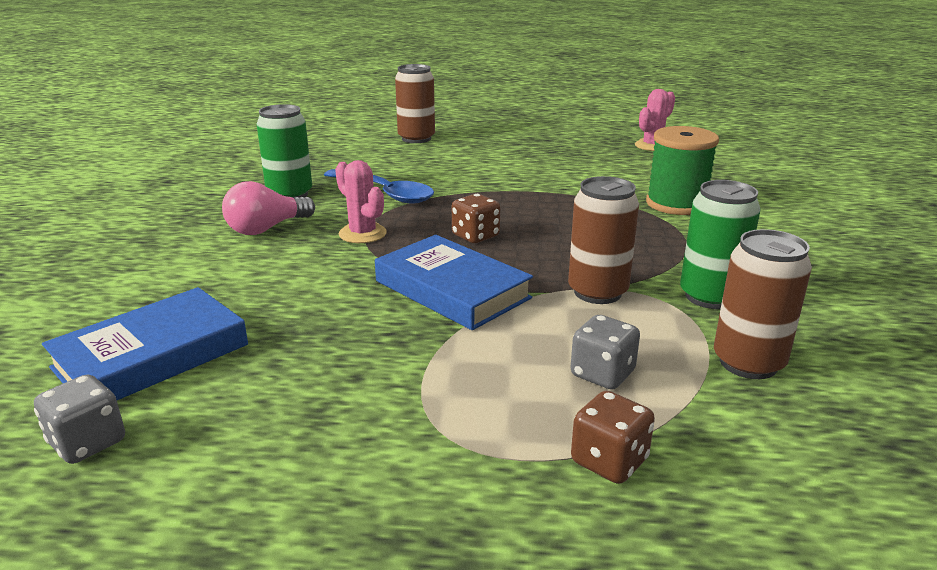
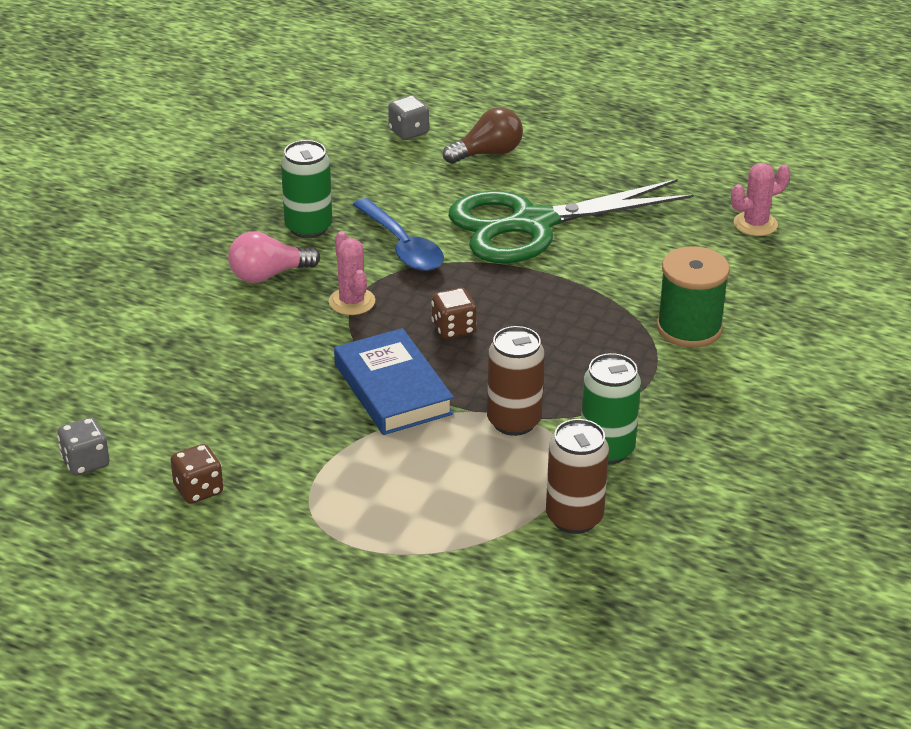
camera: 20 degrees right, 10 degrees up
blue book [42,287,248,400] -> none
brown can [395,64,435,143] -> brown light bulb [443,107,523,164]
grey dice [570,315,640,389] -> grey dice moved to [388,95,429,140]
brown dice [571,391,655,484] -> brown dice moved to [171,444,223,504]
none -> green scissors [449,179,694,263]

